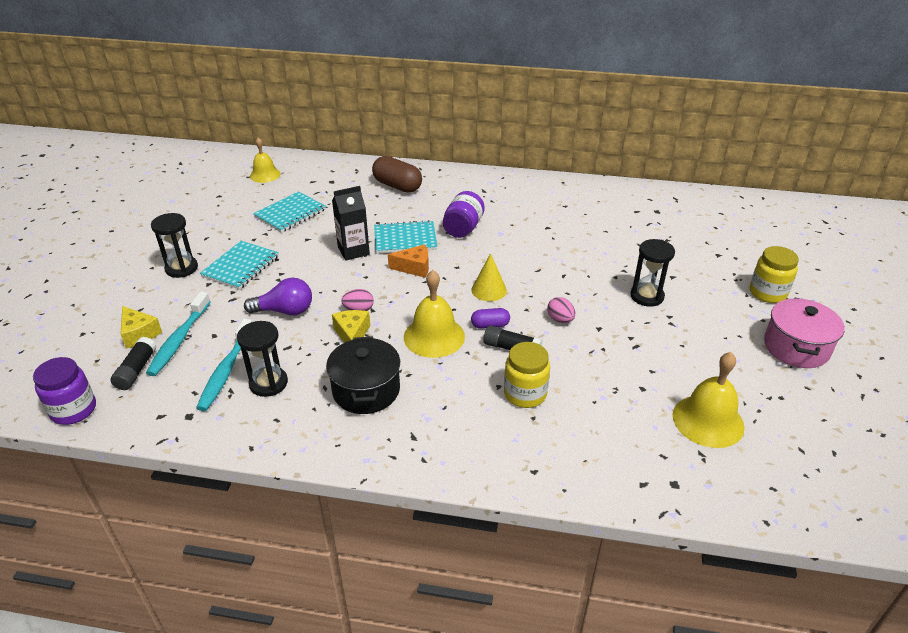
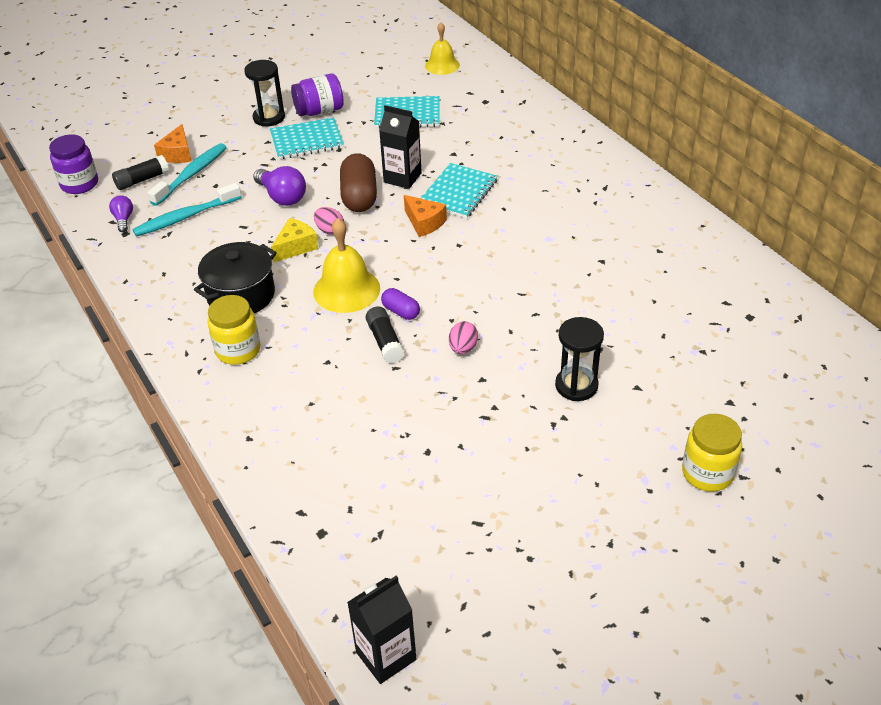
camera: 50 degrees right, 5 degrees up
yellow cheese [121,306,162,349] -> orange cheese [154,124,192,163]
turquoise toothbrush [146,292,210,376] -> turquoise toothbrush turned 150 degrees clockwise [147,143,227,206]
black hourglass [237,321,288,397] -> none
brown capsule [372,156,422,193] -> brown capsule moved to [340,153,377,212]
turquoise notebook [374,220,437,253] -> turquoise notebook turned 75 degrees clockwise [421,163,498,218]
purple jar [443,191,485,238] -> purple jar moved to [291,74,344,116]
yellow cone [472,253,507,301] -> none
yellow jar [504,342,550,408] -> yellow jar moved to [208,295,260,365]
yellow bell [673,352,744,448] -> none
pink pot [764,297,845,368] -> none
none -> purple light bulb [109,195,133,232]
none -> black carton [347,576,416,684]

